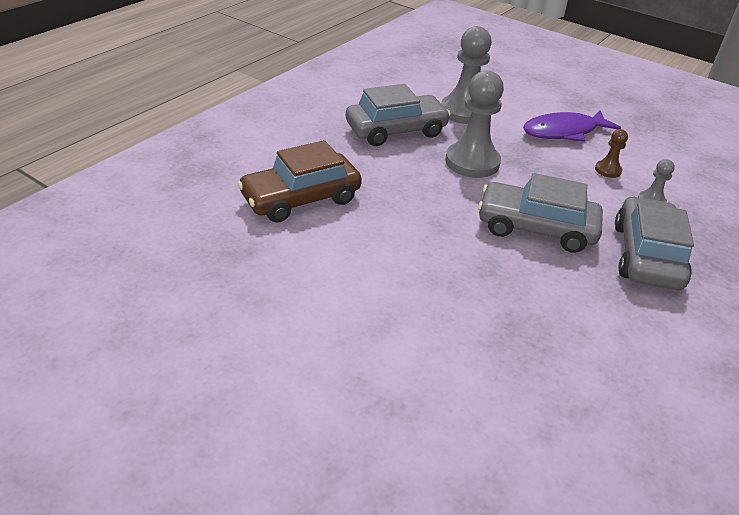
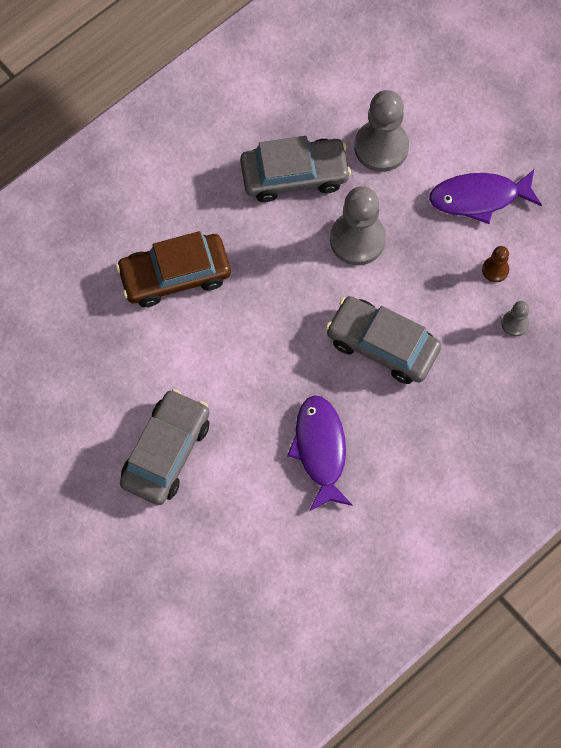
camera: 15 degrees right, 30 degrees up
grey car [615,196,694,290] -> grey car moved to [120,389,210,505]
none -> purple fish [287,395,353,511]

